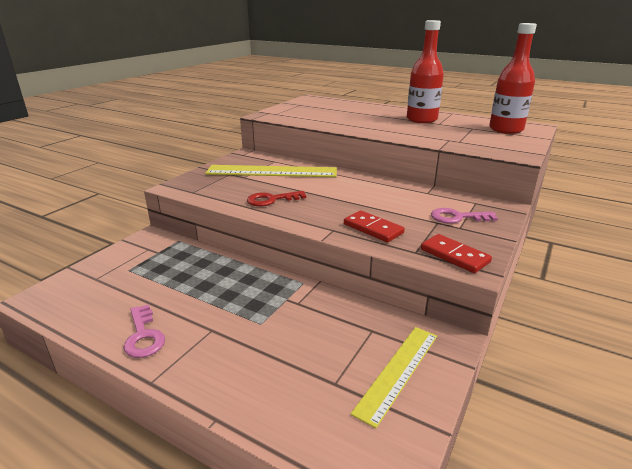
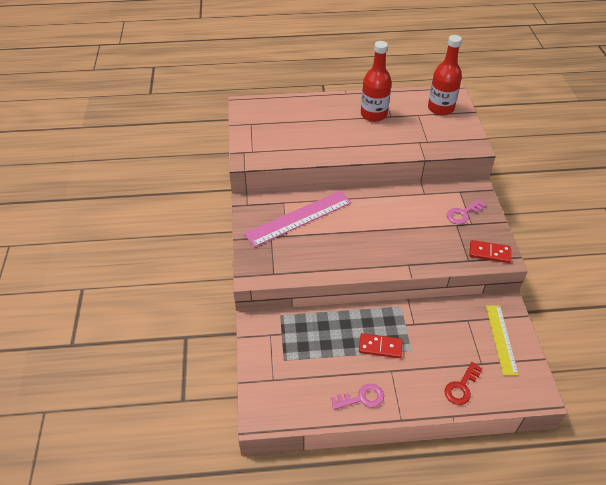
camera: 35 degrees left, 20 degrees up
pink key [124,304,165,358] -> pink key turned 45 degrees counterclockwise [331,384,384,410]
yellow ruler [205,165,337,177] -> pink ruler [244,191,352,247]
red key [247,191,306,206] -> red key moved to [445,362,482,405]
red domino [344,210,404,242] -> red domino moved to [359,333,403,358]

